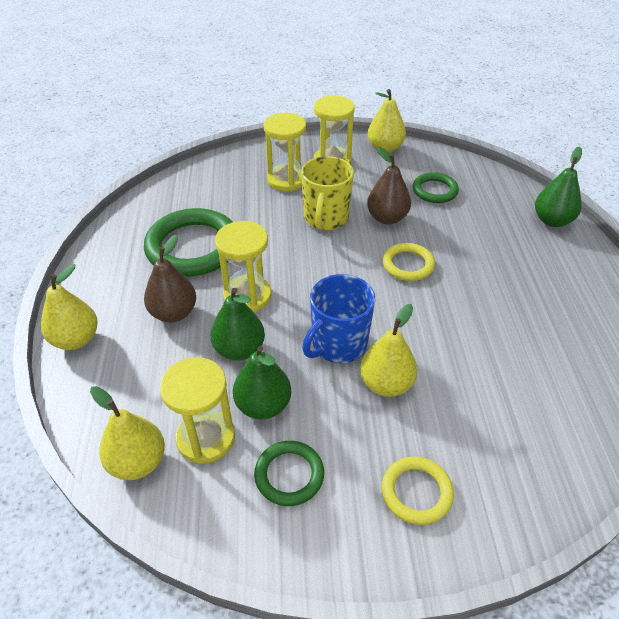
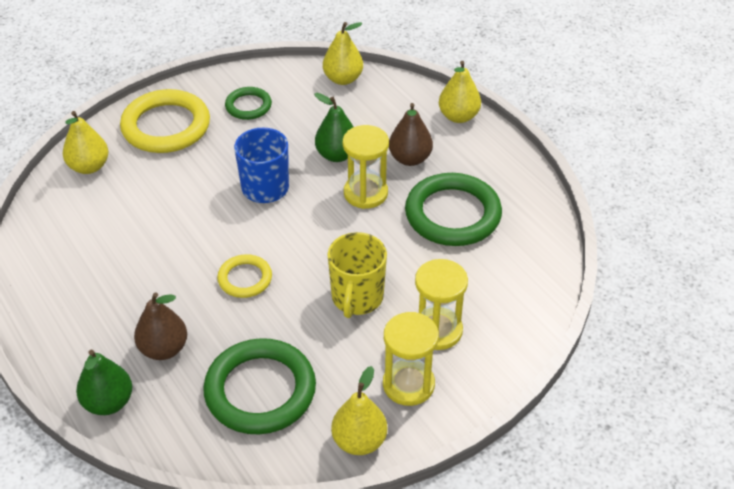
camera: 150 degrees right, 0 degrees up
yellow hourglass [160,357,235,464] -> none
green pear [233,346,291,419] -> none
yellow mug [301,156,354,230] -> yellow mug turned 150 degrees counterclockwise [327,232,387,318]
yellow pear [360,304,418,397] -> yellow pear moved to [63,111,109,174]
brown pear [367,146,411,224] -> brown pear moved to [134,292,187,360]
yellow ring [382,456,454,525] -> yellow ring [120,89,210,153], size x1.87
green ring [413,172,459,203] -> green ring [203,338,316,434], size x1.87

